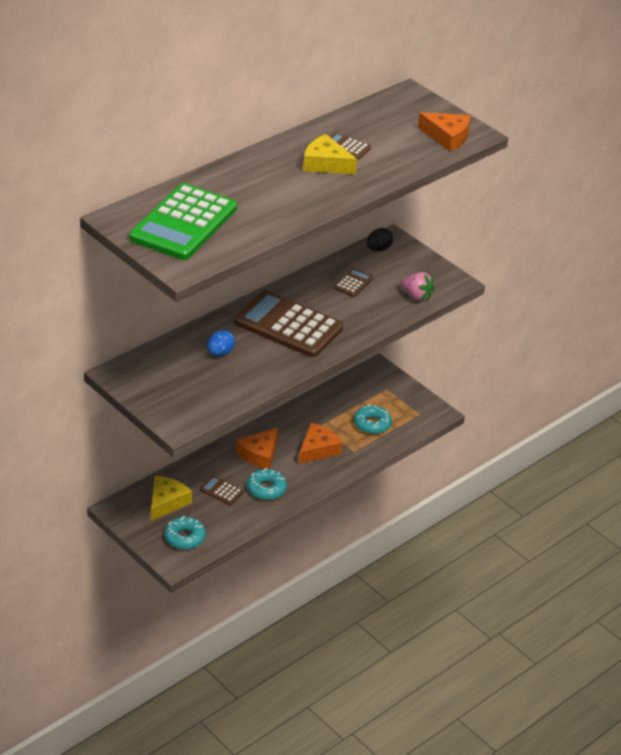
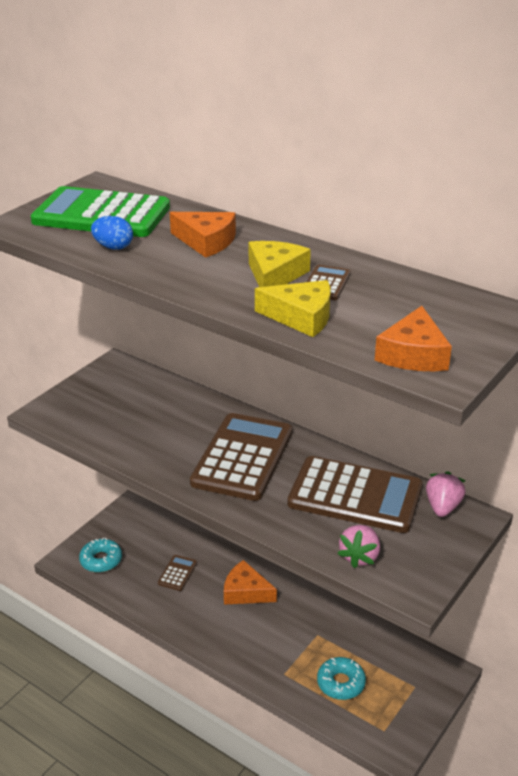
camera: 80 degrees right, 5 degrees down
yellow cheese [151,475,192,521] -> yellow cheese moved to [255,280,330,337]
blue egg [207,330,235,356] -> blue egg moved to [91,216,133,250]
turquoise donut [247,468,287,500] -> none
orange cheese [299,423,343,464] -> orange cheese moved to [170,212,236,258]
brown calculator [334,268,373,297] -> brown calculator [288,456,423,533], size x2.35
black egg [367,228,393,252] -> pink strawberry [426,471,465,517]

